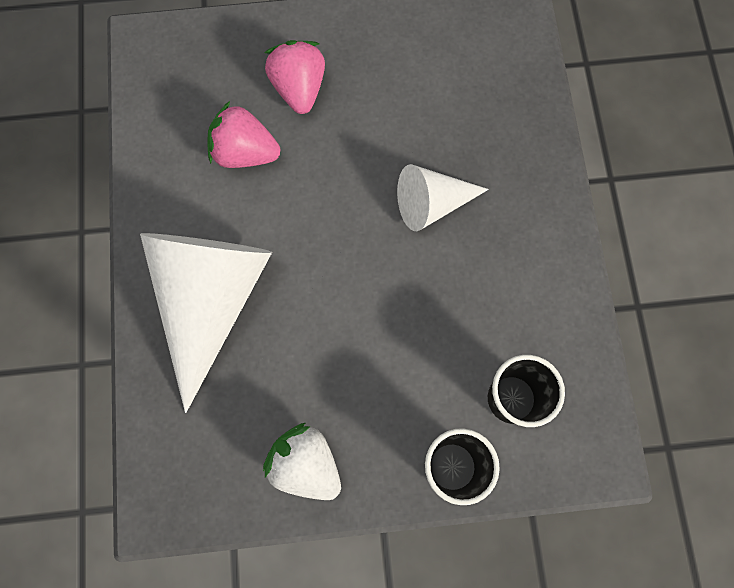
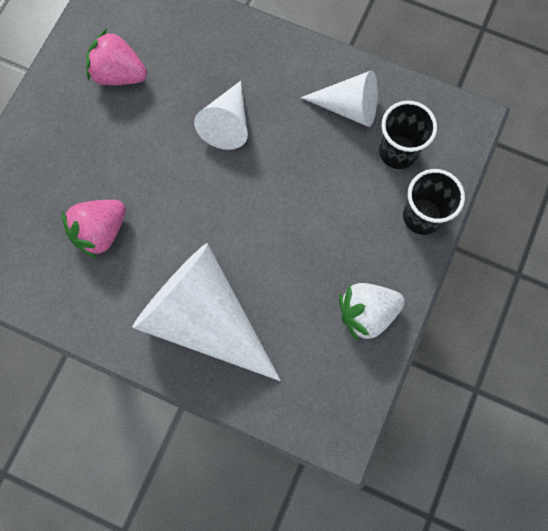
camera: 60 degrees left, 0 degrees up
pink strawberry [264,40,325,114] -> pink strawberry moved to [86,29,147,85]
none -> white cone [301,70,378,127]

